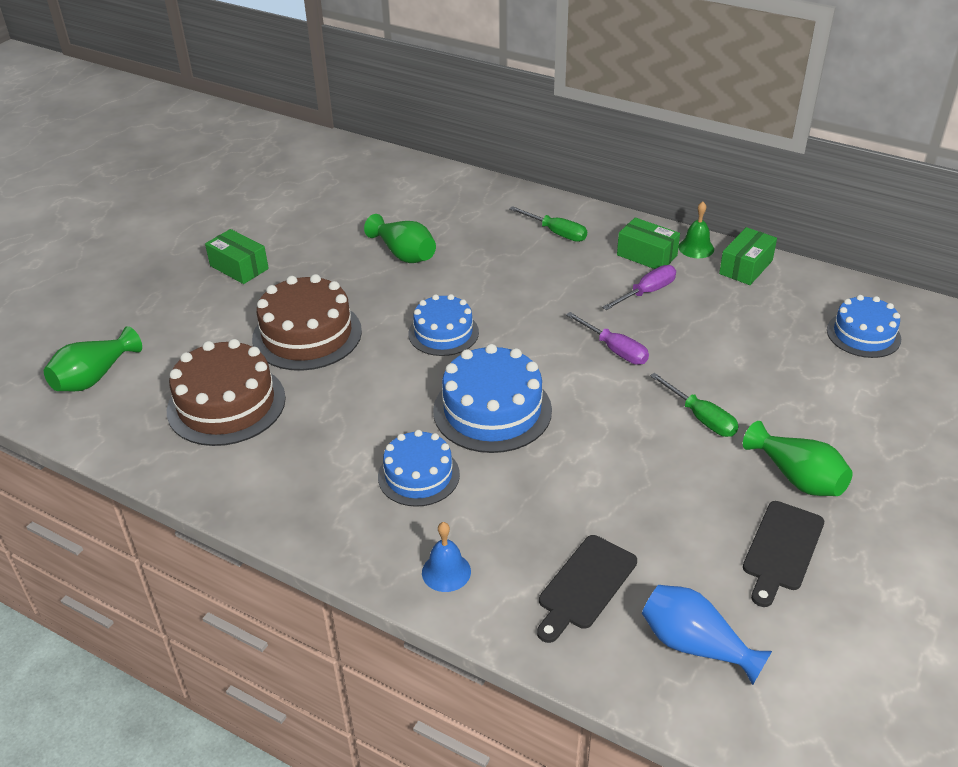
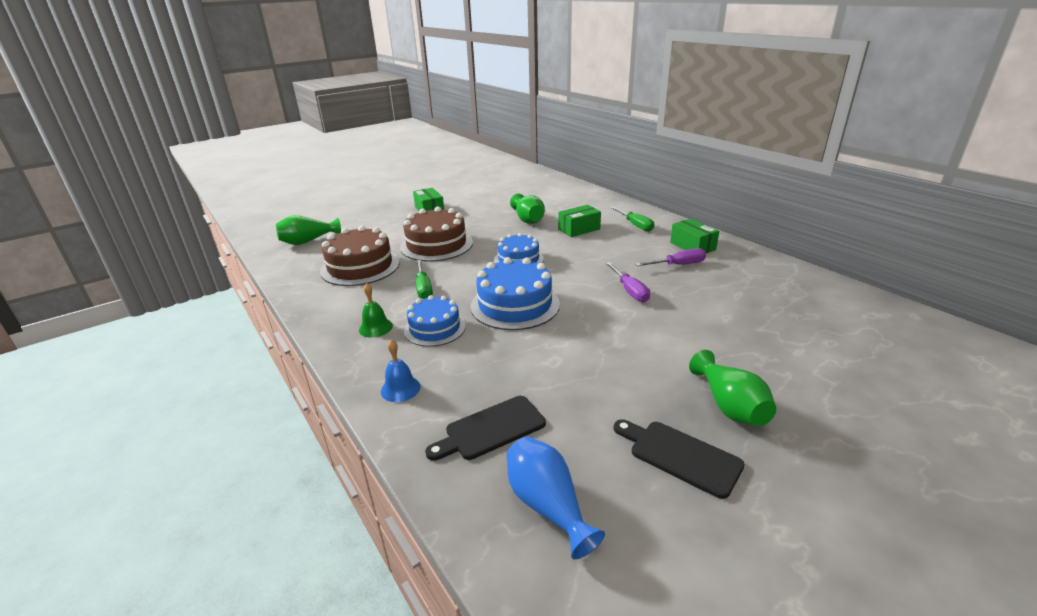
camera: 25 degrees right, 10 degrees down
green screwdriver [650,373,739,437] -> green screwdriver moved to [416,260,433,299]
green bell [678,202,714,258] -> green bell moved to [359,283,393,338]
green box [719,227,777,285] -> green box moved to [558,205,601,237]
black cutting board [743,501,824,607] -> black cutting board turned 75 degrees clockwise [614,419,745,499]
blue cake [827,295,901,358] -> none

